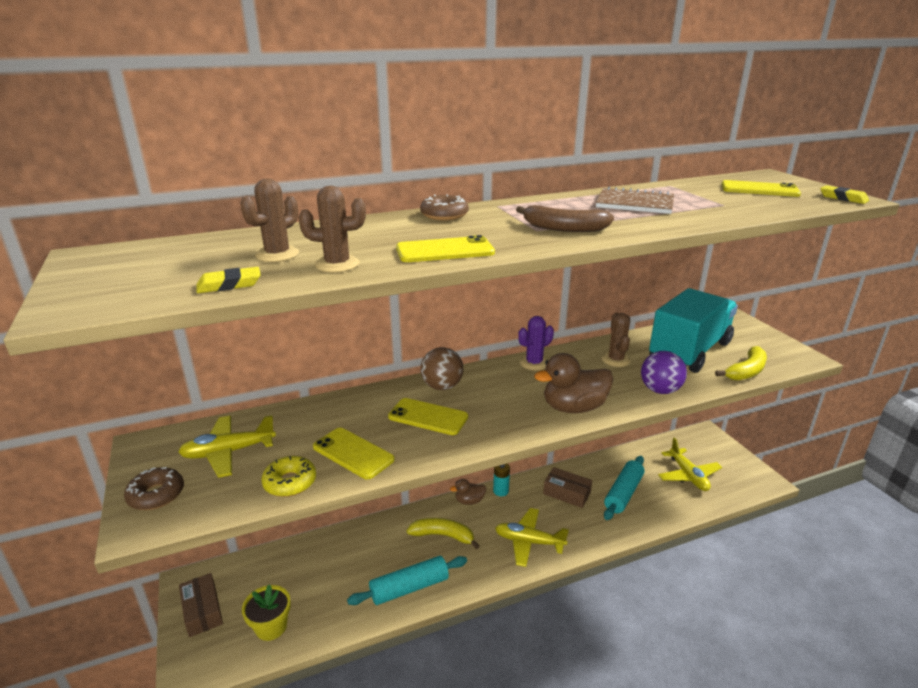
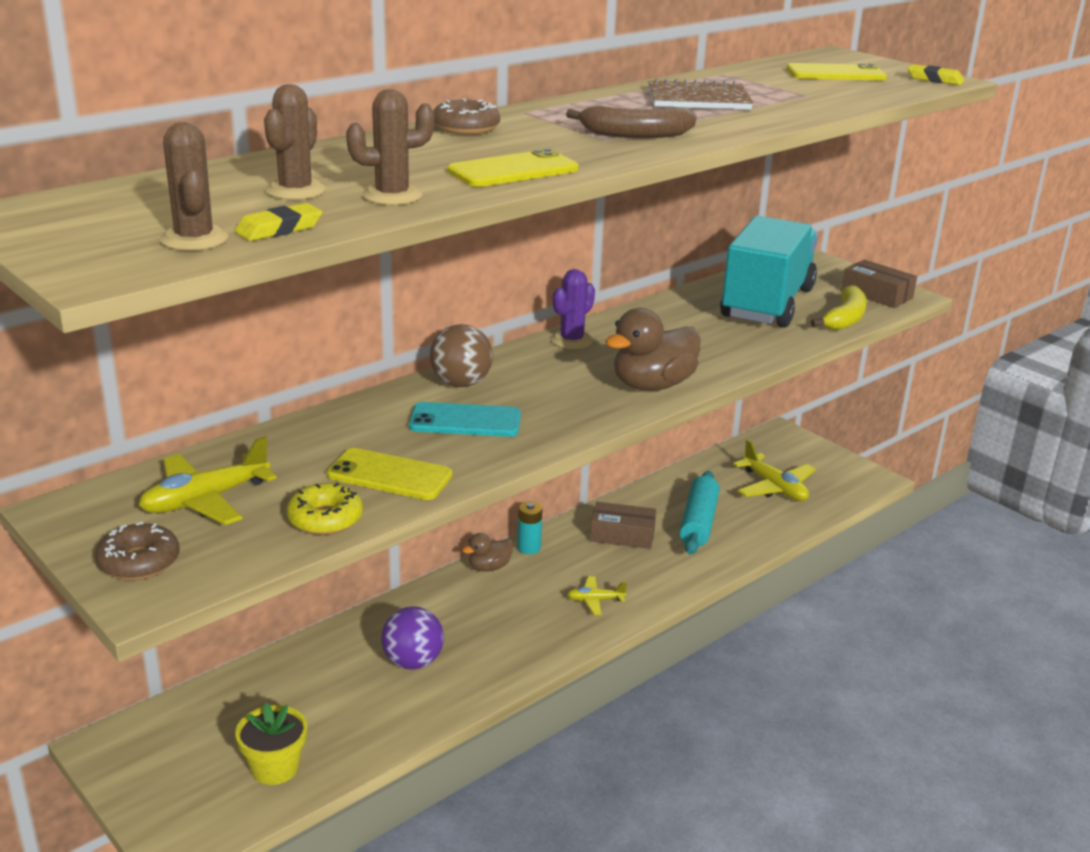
camera: 20 degrees left, 0 degrees up
brown box [179,573,223,637] -> brown box moved to [842,260,917,308]
turquoise rolling pin [347,556,467,605] -> none
yellow phone [388,398,468,435] -> turquoise phone [409,402,521,437]
yellow banana [407,518,479,549] -> none
yellow plane [495,508,569,567] -> yellow plane [567,576,627,615], size x0.56
brown cactus [601,313,631,367] -> brown cactus moved to [160,122,229,251]
purple ball [641,351,687,394] -> purple ball moved to [381,606,444,670]

